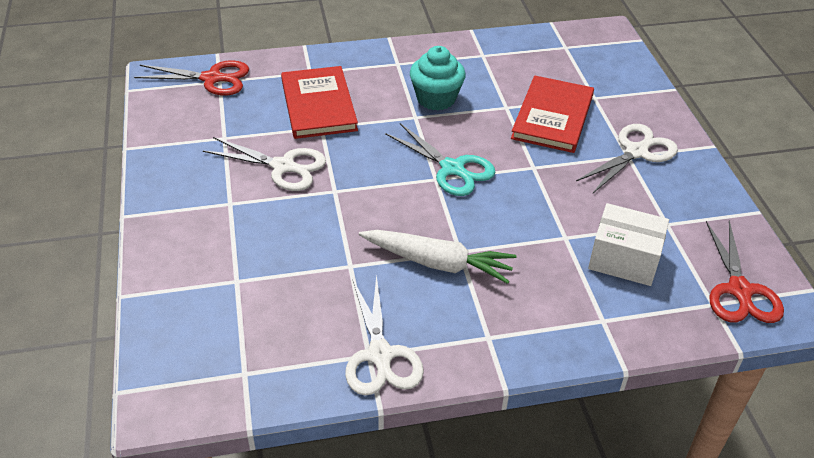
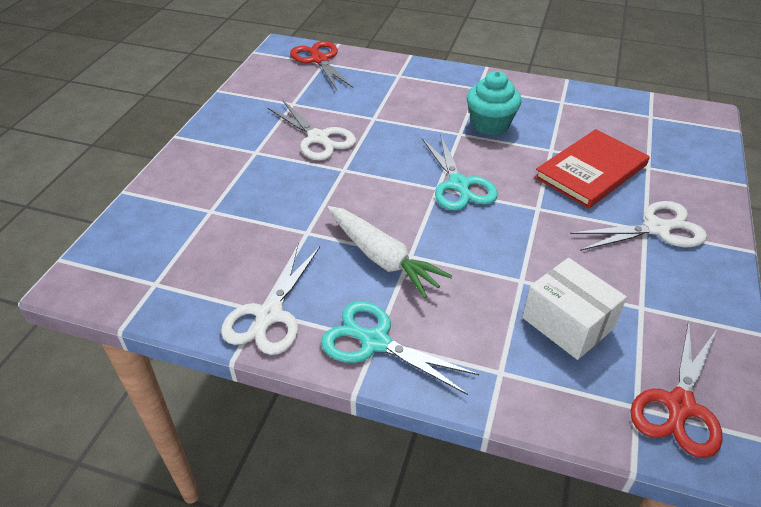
camera: 30 degrees right, 0 degrees up
red scissors [134,60,249,96] -> red scissors turned 150 degrees counterclockwise [290,41,354,90]
red book [281,66,358,139] -> none
none -> turquoise scissors [321,301,479,395]

